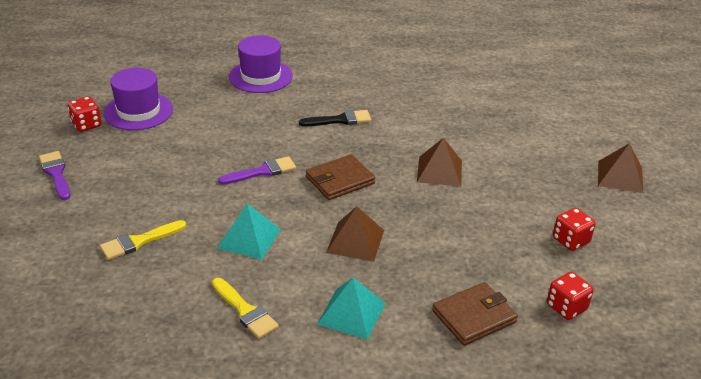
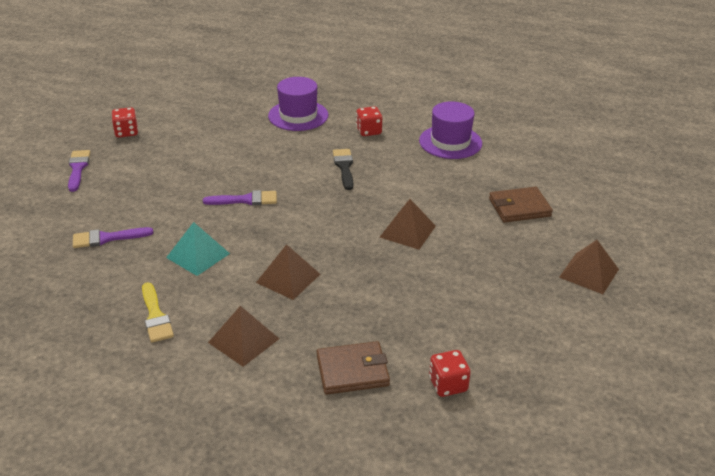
camera: 20 degrees right, 0 degrees up
yellow brush [100,220,187,260] -> purple brush [73,227,153,248]
purple hat [104,68,173,130] -> purple hat moved to [419,101,482,159]
black brush [299,110,371,126] -> black brush turned 105 degrees counterclockwise [333,149,353,190]
brown wallet [306,154,375,200] -> brown wallet moved to [489,187,553,223]
turquoise pyramid [317,278,385,340] -> brown pyramid [208,306,279,367]
red dice [553,208,595,251] -> red dice moved to [356,106,382,136]

